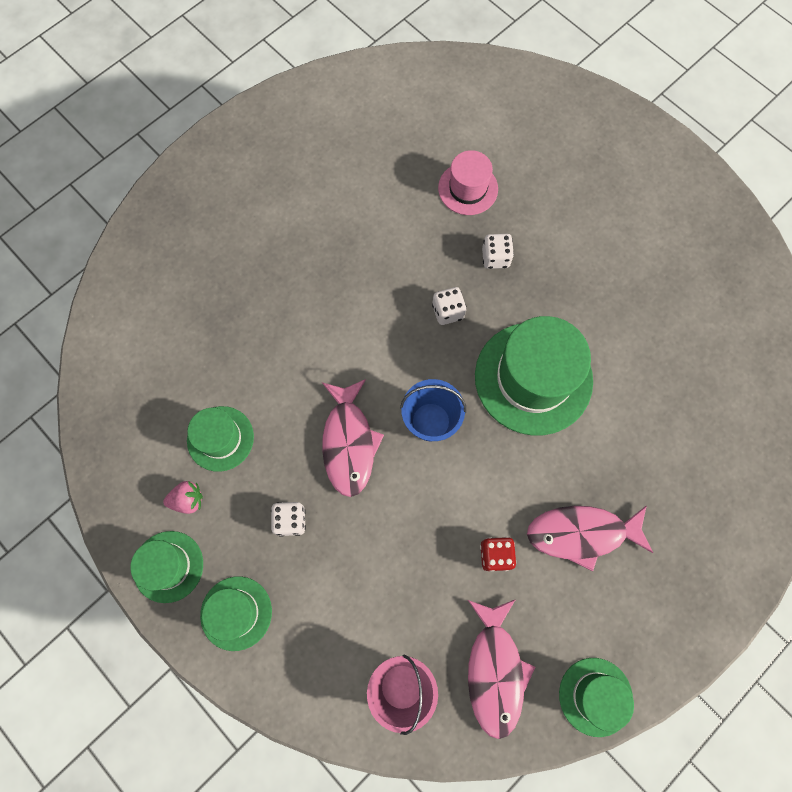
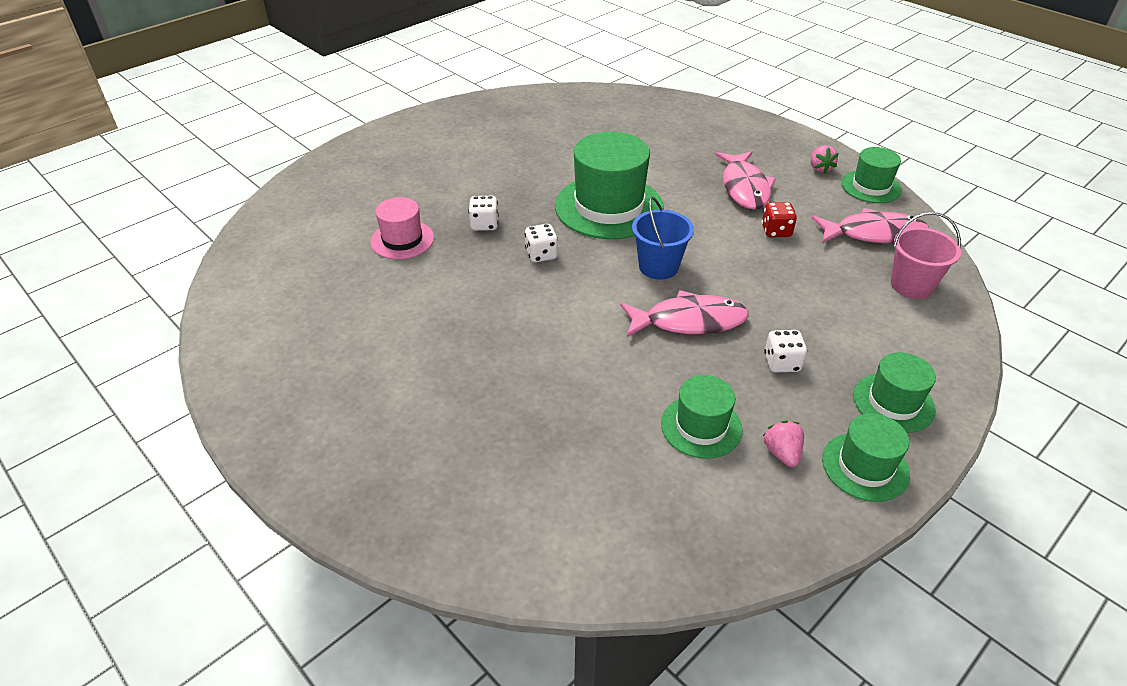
camera: 90 degrees left, 30 degrees down
none -> pink strawberry [811,145,839,174]

